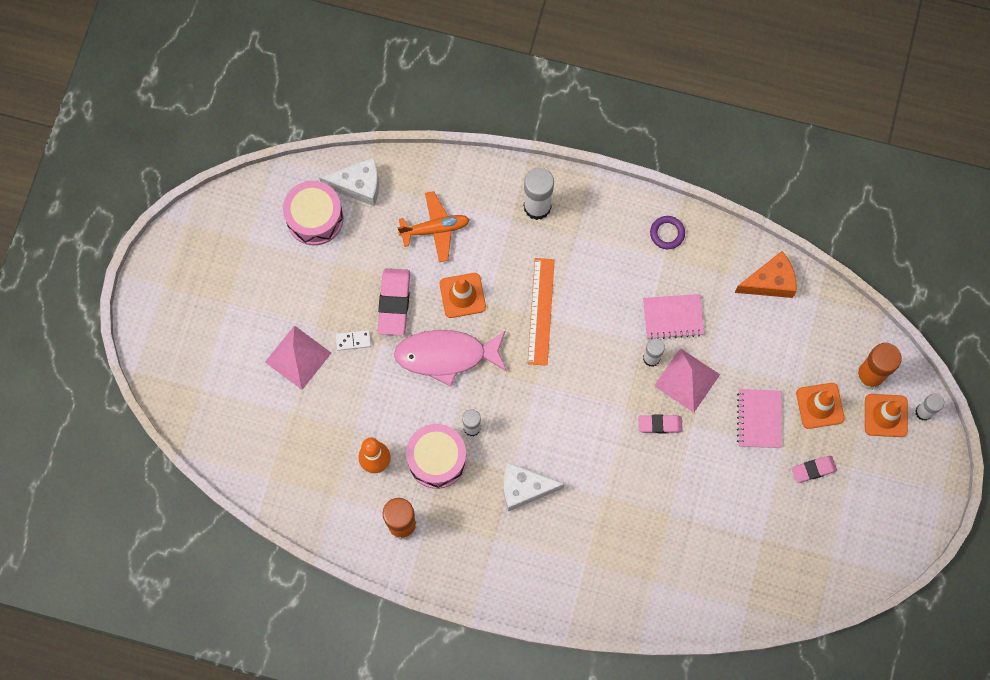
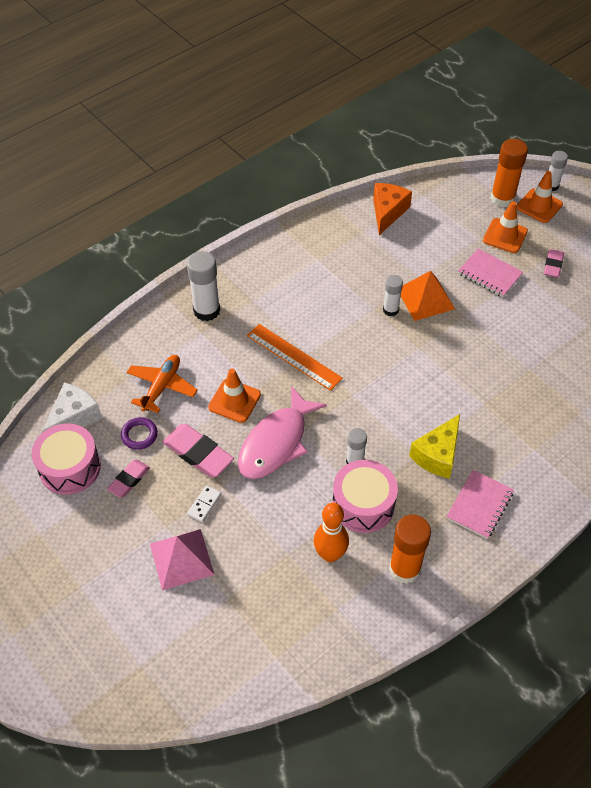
camera: 55 degrees left, 20 degrees down
white cheese [504,463,565,512] -> yellow cheese [409,414,460,479]
pink eraser [638,415,683,433] -> pink eraser moved to [107,460,150,498]
pink notebook [643,294,704,339] -> pink notebook moved to [446,470,514,539]
purple ring [650,216,685,249] -> purple ring moved to [121,417,158,450]
pink pyramid [654,348,720,413] -> orange pyramid [401,271,455,321]

